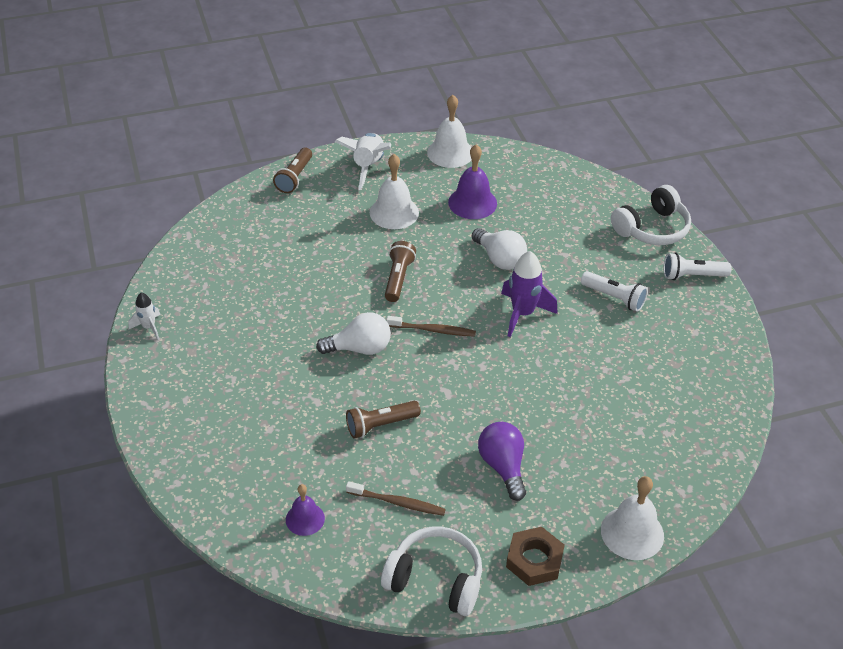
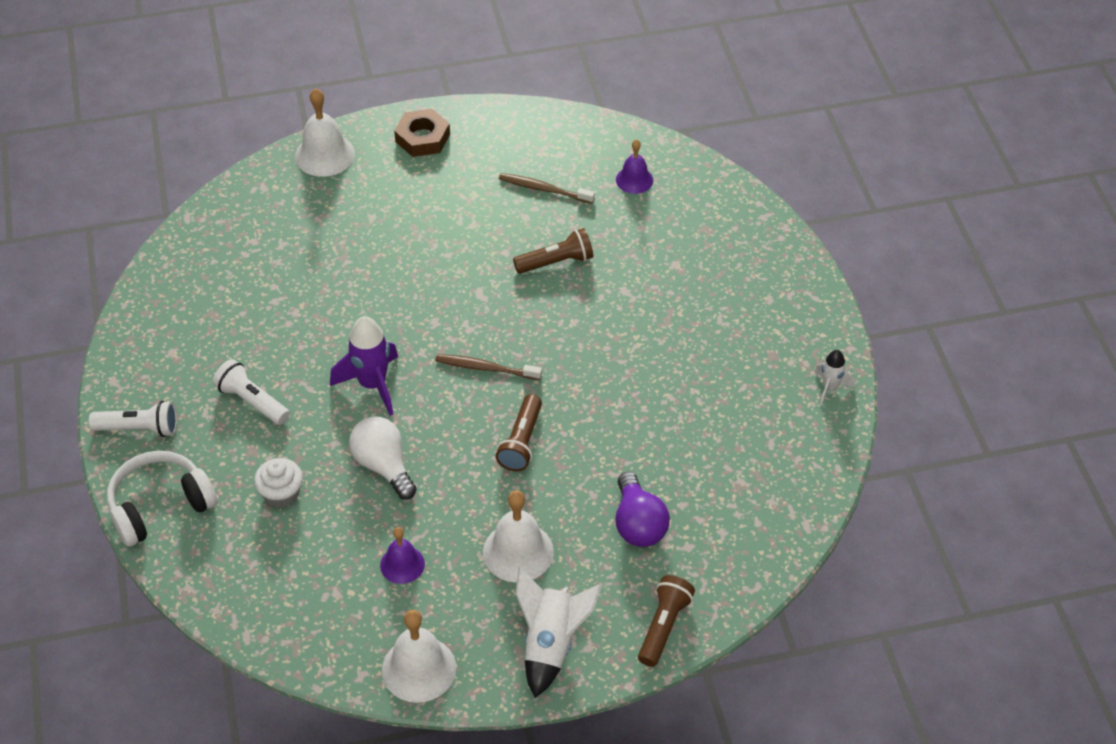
camera: 175 degrees left, 5 degrees up
white light bulb [316,312,391,355] -> none
white headphones [381,526,482,616] -> none
purple bell [448,144,497,219] -> purple bell [380,527,425,584], size x0.62
purple light bulb [478,422,526,501] -> purple light bulb moved to [616,472,670,547]
none -> white cupcake [254,458,303,508]

